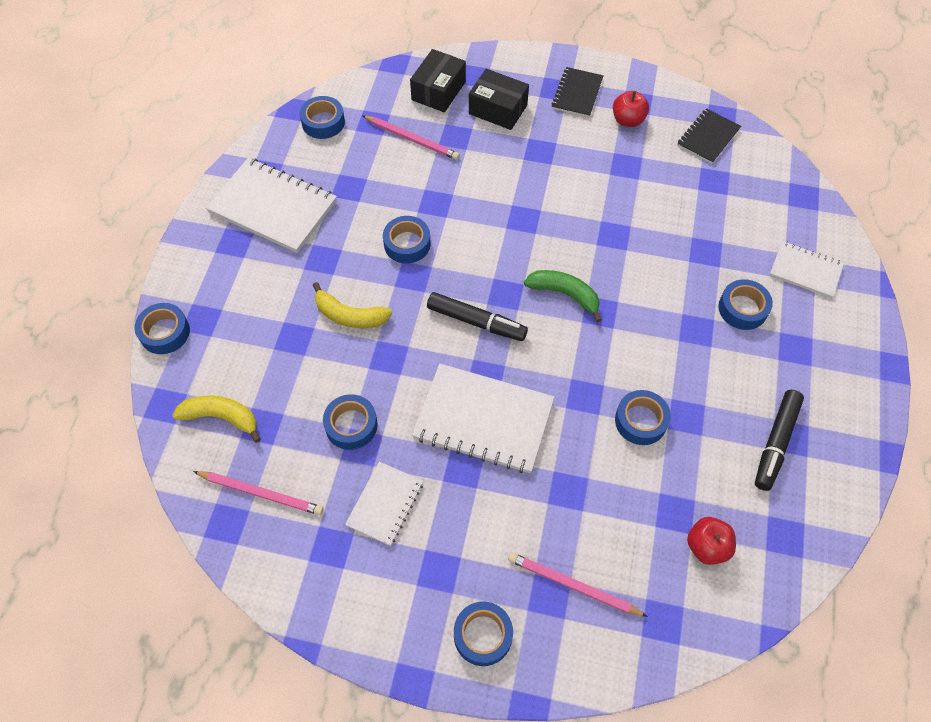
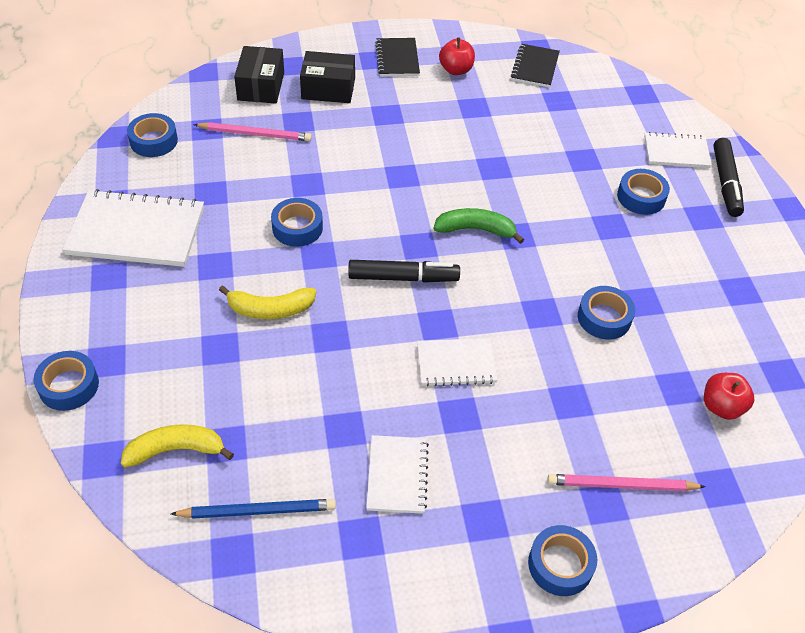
camera: 25 degrees left, 10 degrees down
pink pencil [193,471,324,515] -> blue pencil [171,499,336,519]
blue tape [323,394,378,450] -> none
white notebook [412,363,554,473] -> white notebook [417,338,498,387], size x0.57
black marker [755,390,804,491] -> black marker moved to [713,138,744,217]

